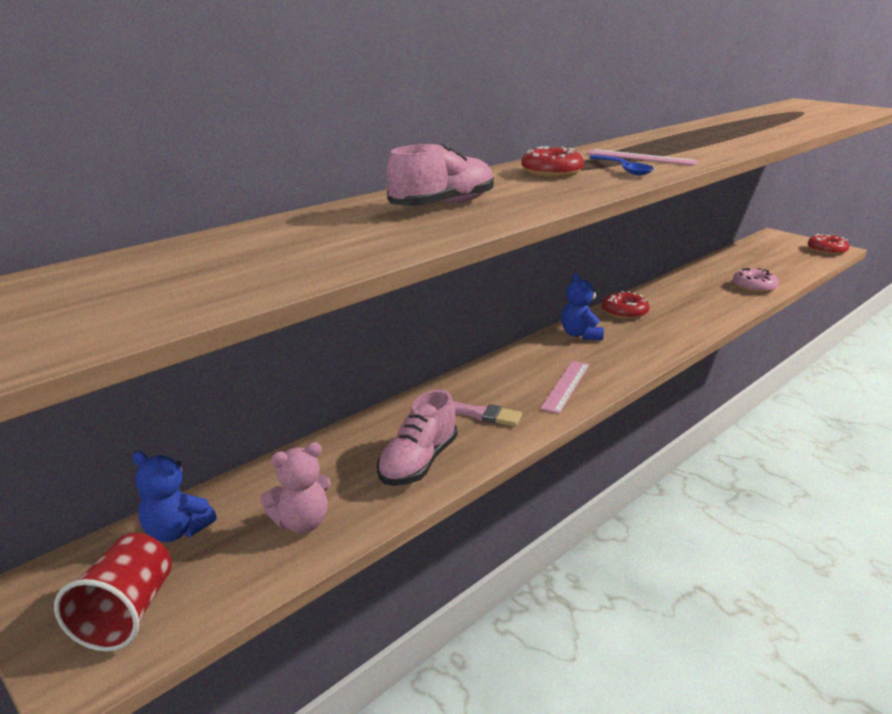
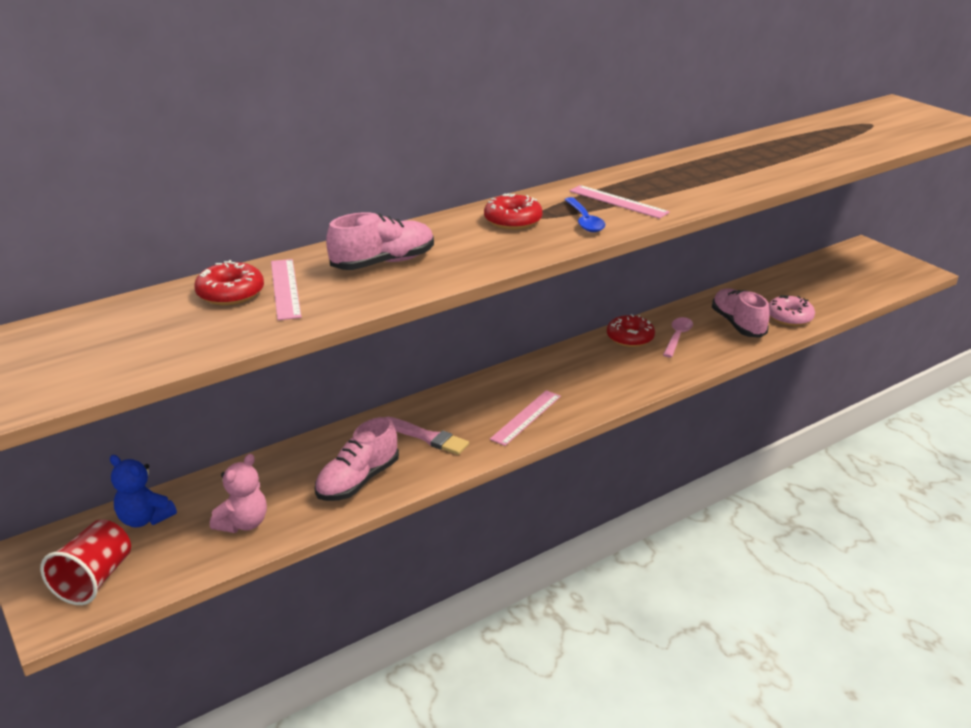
camera: 10 degrees right, 5 degrees up
pink teddy bear [260,442,331,533] -> pink teddy bear turned 45 degrees counterclockwise [210,454,267,533]
blue teddy bear [561,273,604,340] -> none
red donut [808,234,849,255] -> red donut moved to [194,260,264,305]
none -> pink ruler [271,259,301,320]
none -> pink spoon [663,317,693,358]
none -> pink shoe [712,288,770,338]

